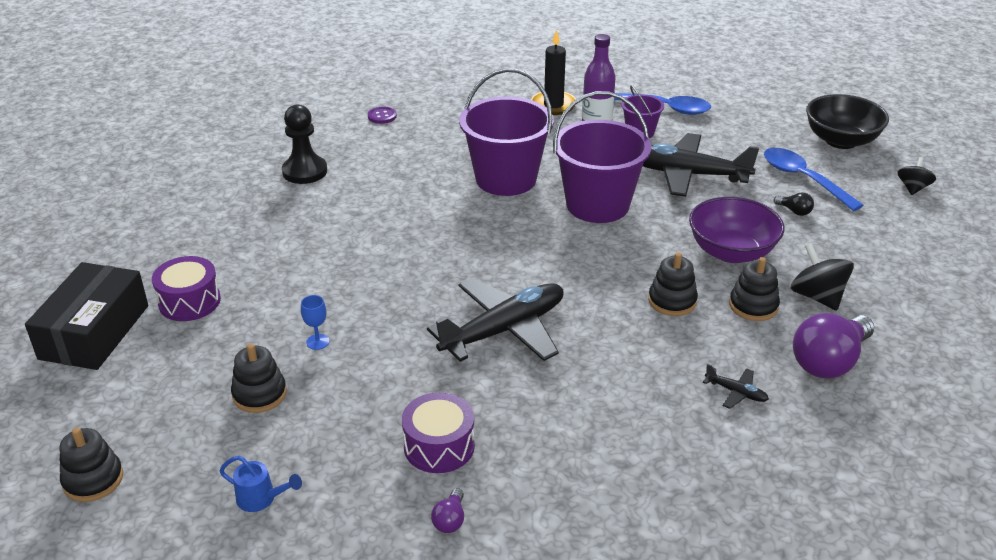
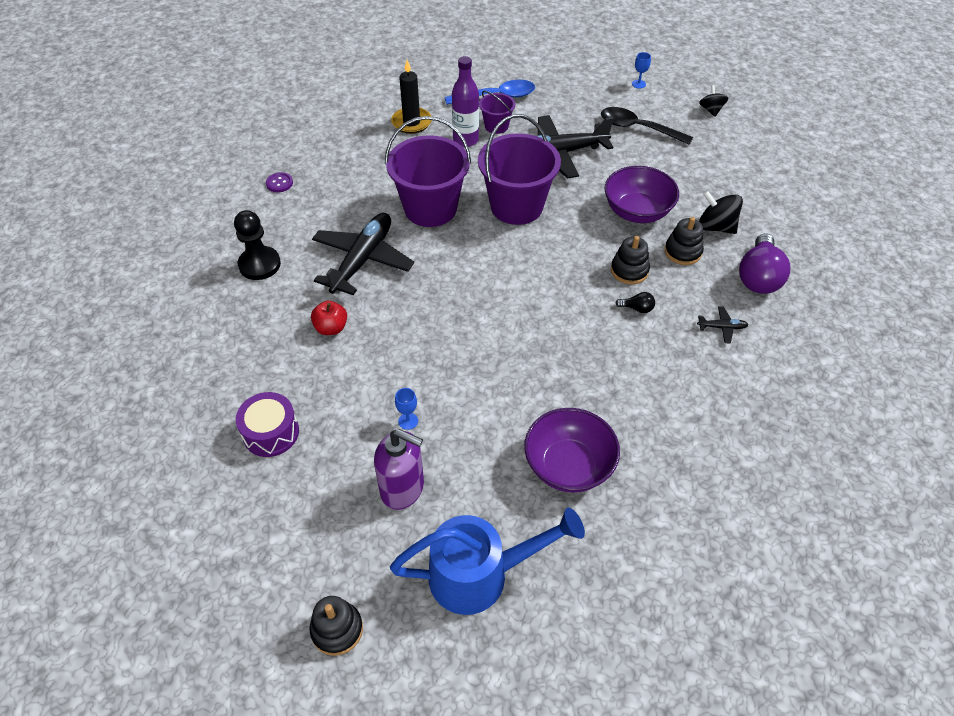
camera: 30 degrees left, 15 degrees up
black box [25,262,148,370] -> none
blue watering can [219,456,302,512] -> blue watering can [390,507,585,615], size x2.40
black stacking toy [231,343,287,413] -> purple soap dispenser [374,429,424,510]
purple drum [402,392,475,473] -> purple bowl [524,408,620,493]
black plane [427,278,564,362] -> black plane moved to [312,213,414,295]
purple light bulb [431,488,464,533] -> none
blue spoon [764,148,864,211] -> black spoon [601,107,693,145]
black light bulb [774,192,814,216] -> black light bulb moved to [616,292,655,313]
black bowl [806,94,889,149] -> blue goblet [632,52,651,89]
none -> red apple [311,301,347,335]

